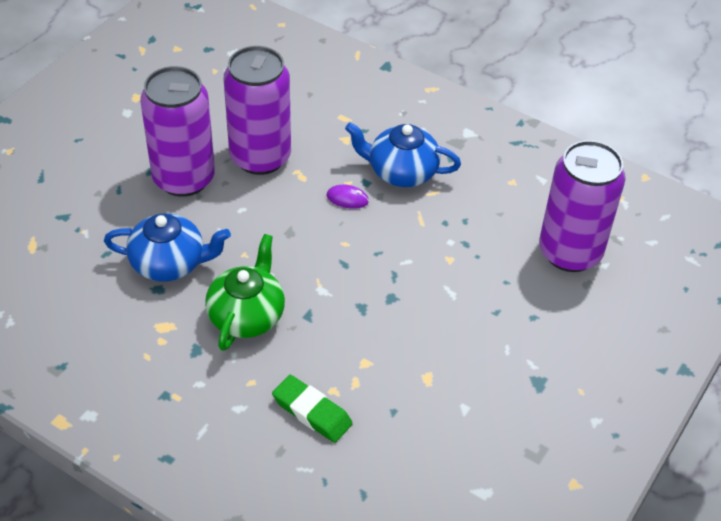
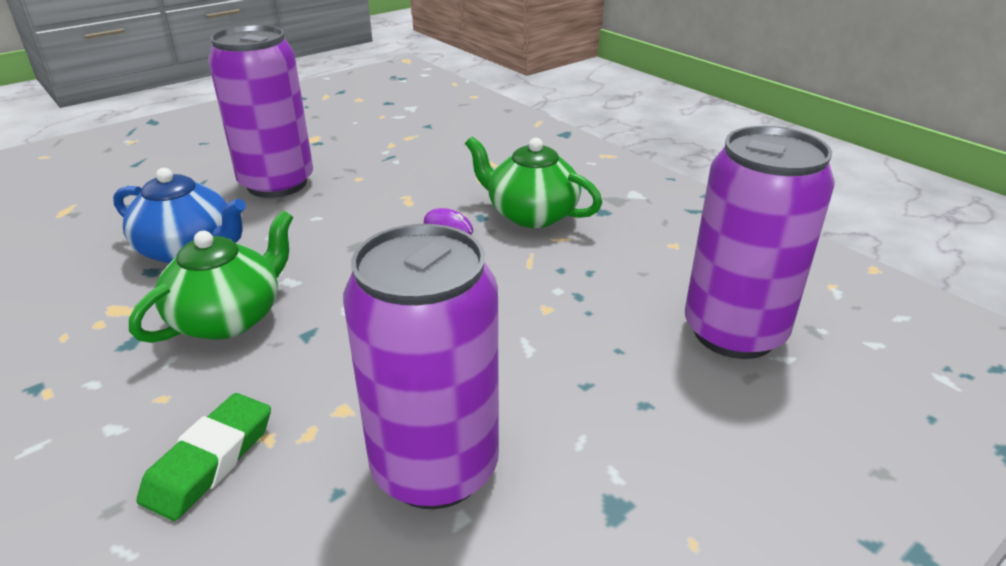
camera: 20 degrees right, 15 degrees down
purple can [224,46,291,175] -> purple can moved to [343,224,499,509]
green eraser [272,375,353,443] -> green eraser turned 60 degrees clockwise [136,393,271,521]
blue teapot [345,122,461,187] -> green teapot [465,137,602,228]

